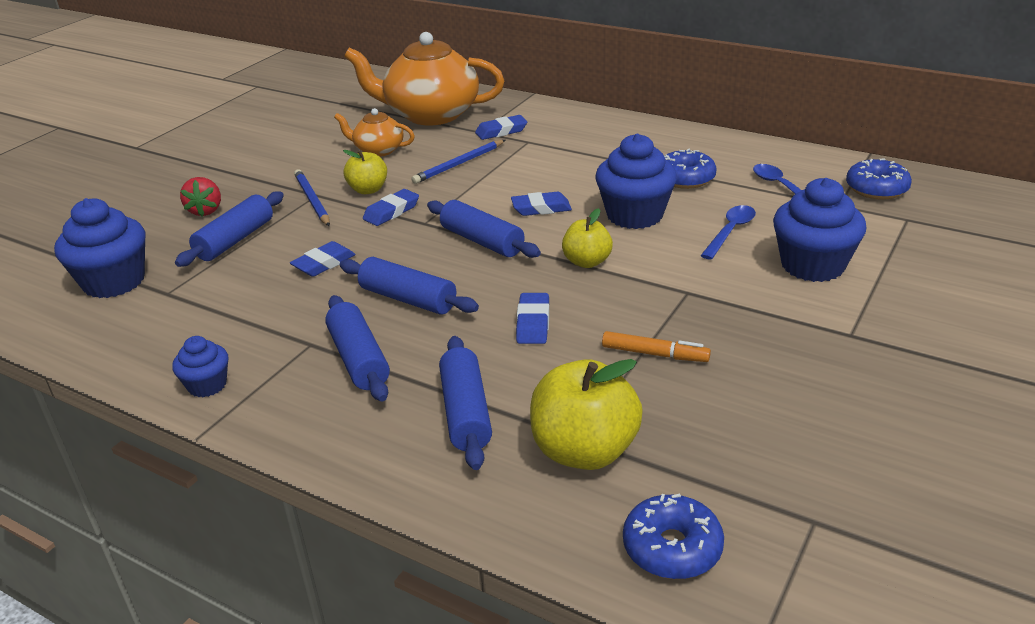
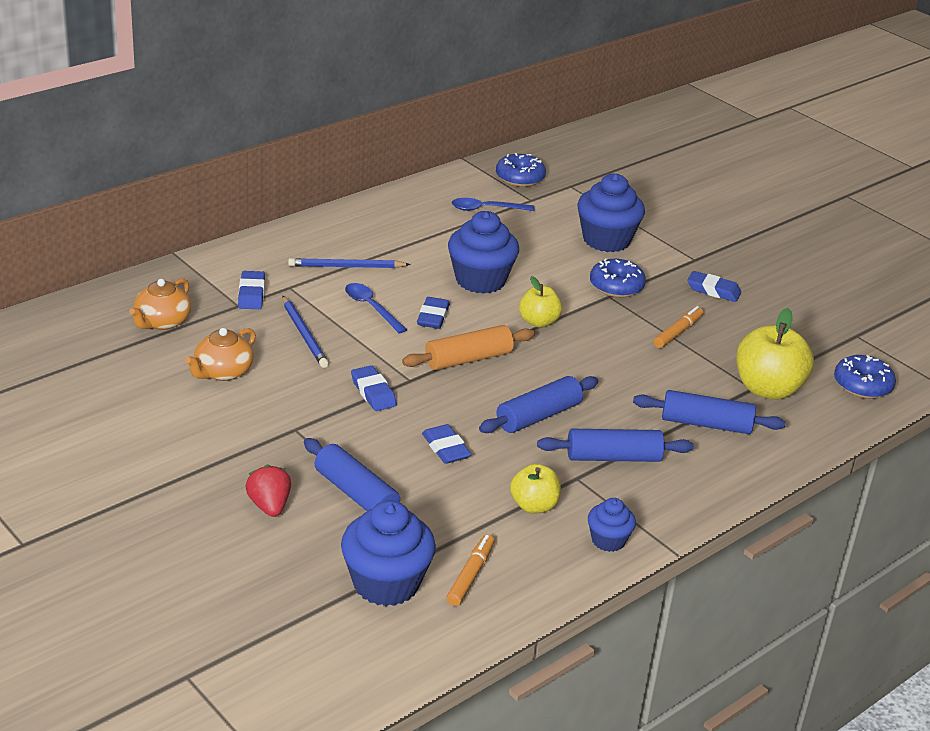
camera: 75 degrees left, 0 degrees up
red strawberry [180,177,221,217] -> red strawberry turned 120 degrees counterclockwise [245,464,291,517]
blue pencil [294,169,330,226] -> blue pencil moved to [288,258,410,268]
yellow apple [343,150,387,194] -> yellow apple moved to [510,464,561,514]
orange teapot [344,32,504,126] -> orange teapot [129,278,191,330], size x0.50
blue rolling pin [427,200,541,258] -> orange rolling pin [402,325,535,370]
blue eraser [516,293,549,344] -> blue eraser moved to [687,271,741,302]
blue donut [664,149,716,189] -> blue donut moved to [590,258,646,298]
blue spoon [700,205,756,260] -> blue spoon moved to [345,283,407,334]
none -> orange marker [447,534,495,606]

